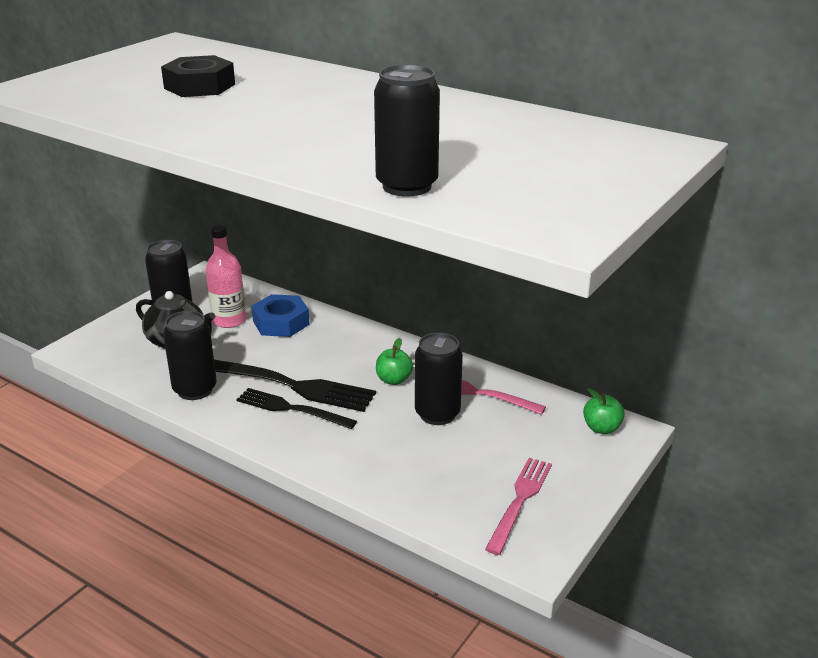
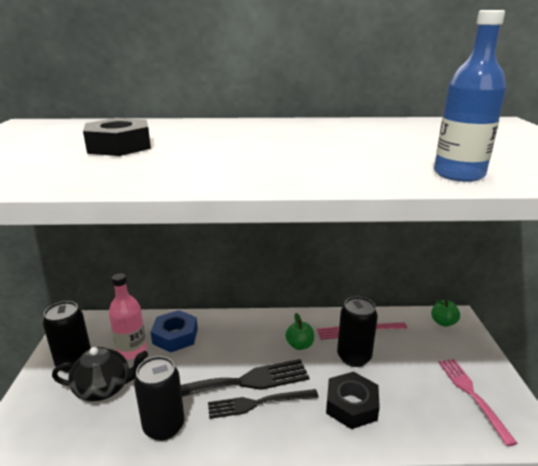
camera: 35 degrees left, 5 degrees down
black can [374,65,440,197] -> blue bottle [434,10,506,182]
none -> black nut [326,372,380,429]

